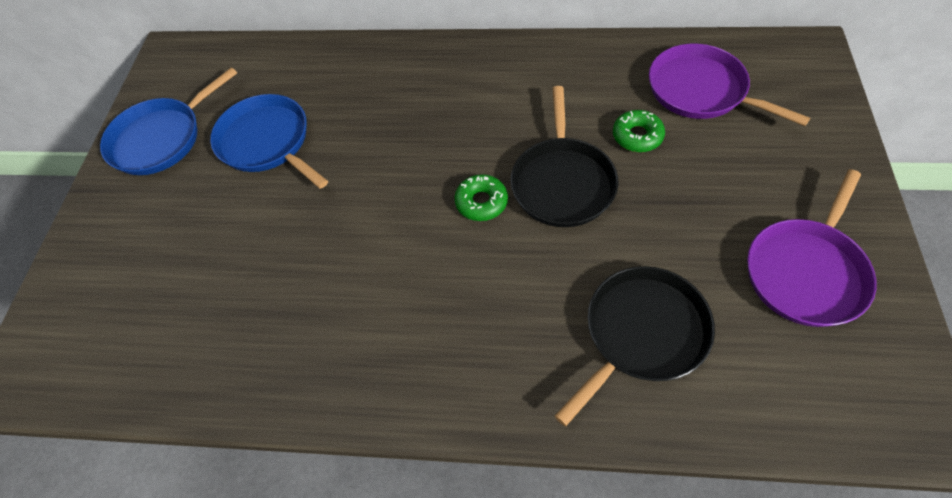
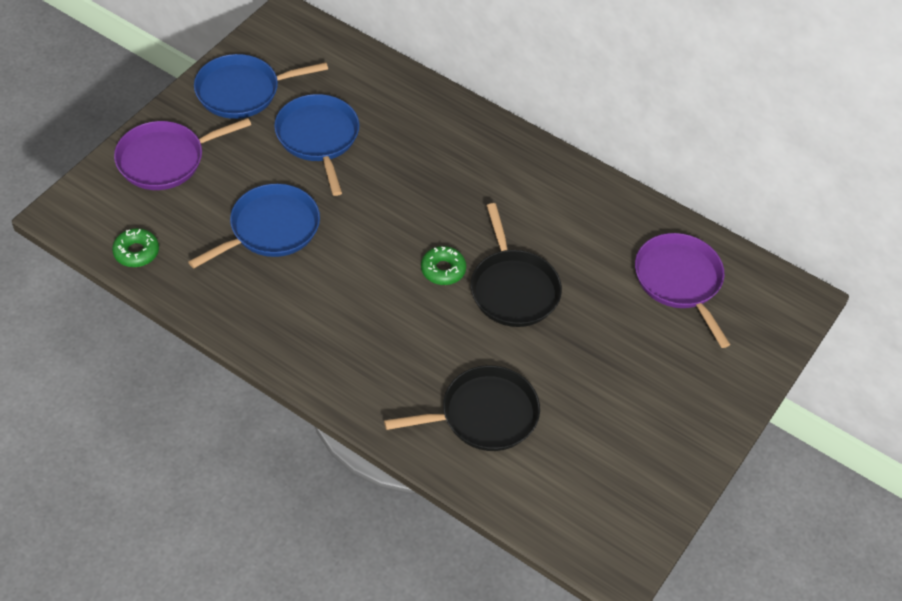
camera: 20 degrees right, 5 degrees down
black pan [511,86,618,227] -> black pan turned 45 degrees counterclockwise [471,203,562,327]
green donut [613,110,665,152] -> green donut moved to [112,228,159,267]
purple pan [747,169,877,327] -> purple pan moved to [114,118,251,190]
none -> blue pan [188,184,320,269]

